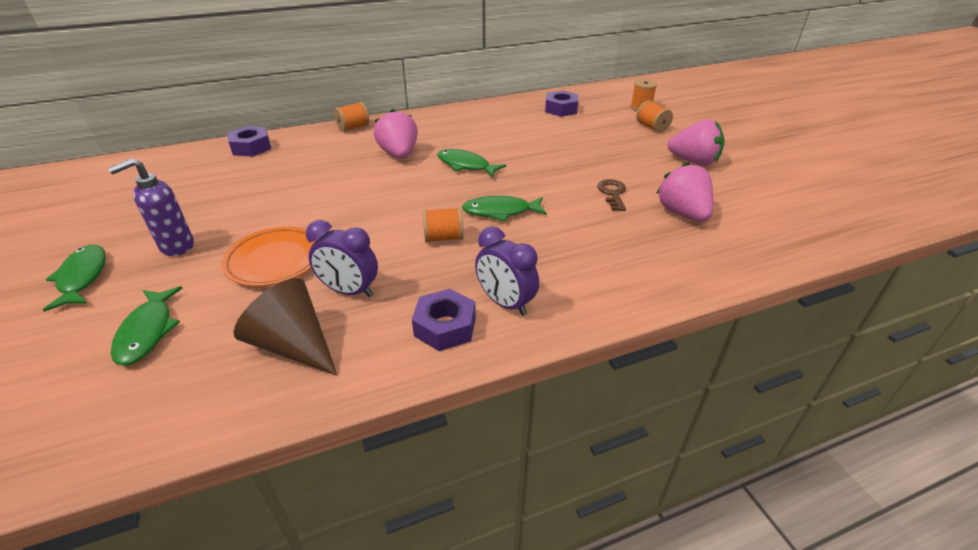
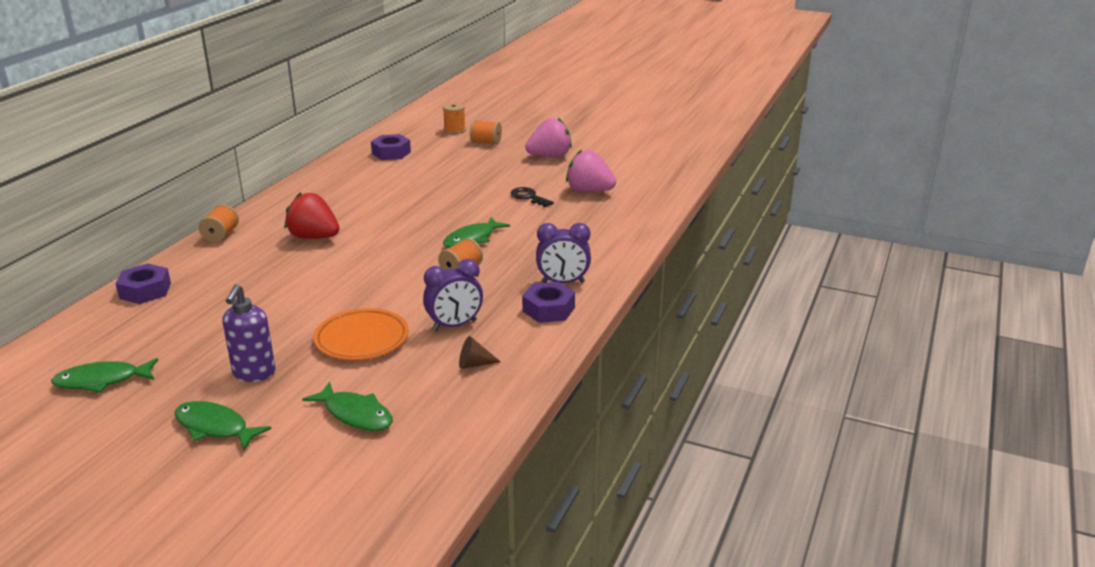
camera: 45 degrees left, 10 degrees down
brown cone [234,278,338,376] -> brown cone [459,336,501,369], size x0.49
pink strawberry [374,109,418,159] -> red strawberry [285,192,339,239]
green fish [437,149,506,178] -> green fish moved to [51,358,158,393]
brown key [597,179,626,211] -> black key [511,187,554,207]

